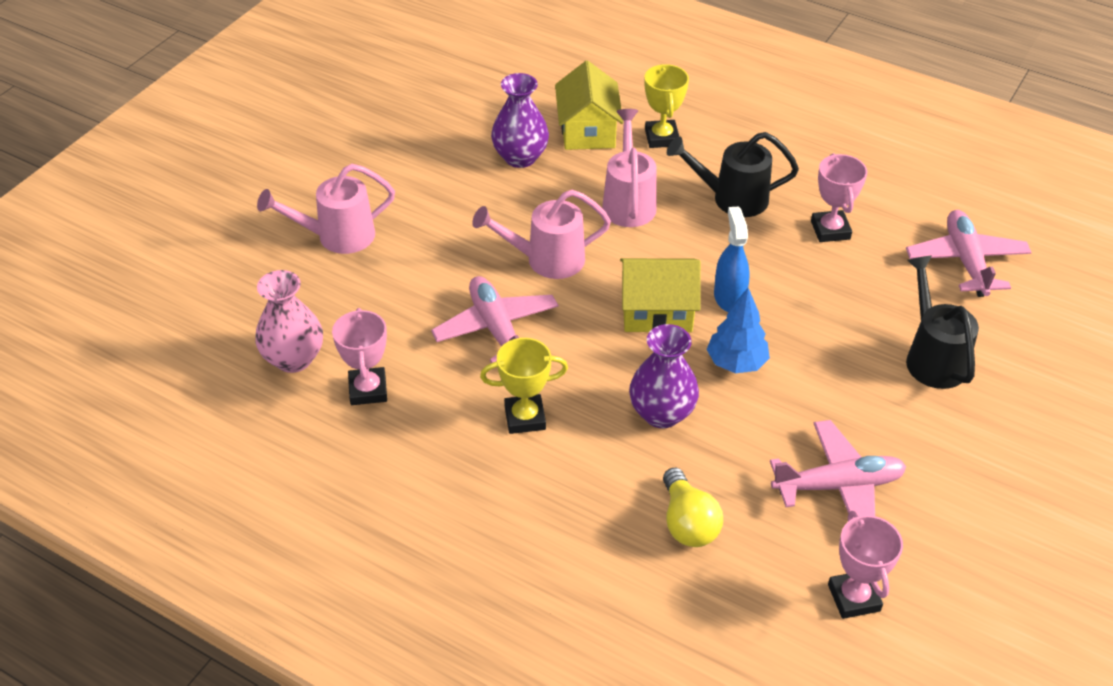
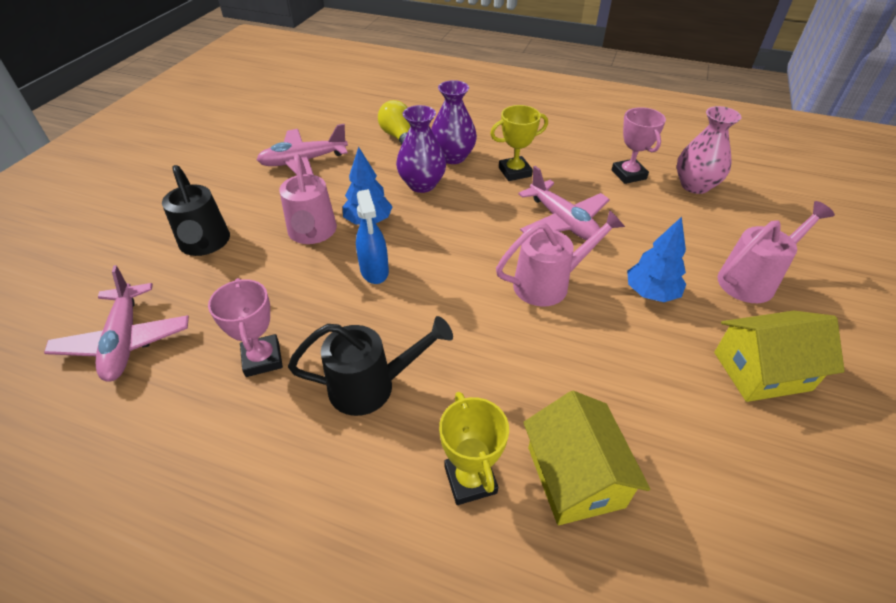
camera: 170 degrees right, 0 degrees up
purple vase [491,73,549,168] -> purple vase moved to [431,80,477,164]
pink watering can [602,109,657,227] -> pink watering can moved to [279,154,337,244]
yellow house [620,258,701,332] -> yellow house moved to [714,311,845,402]
pink trophy [828,511,903,619] -> none
none -> blue tree [627,217,686,302]

